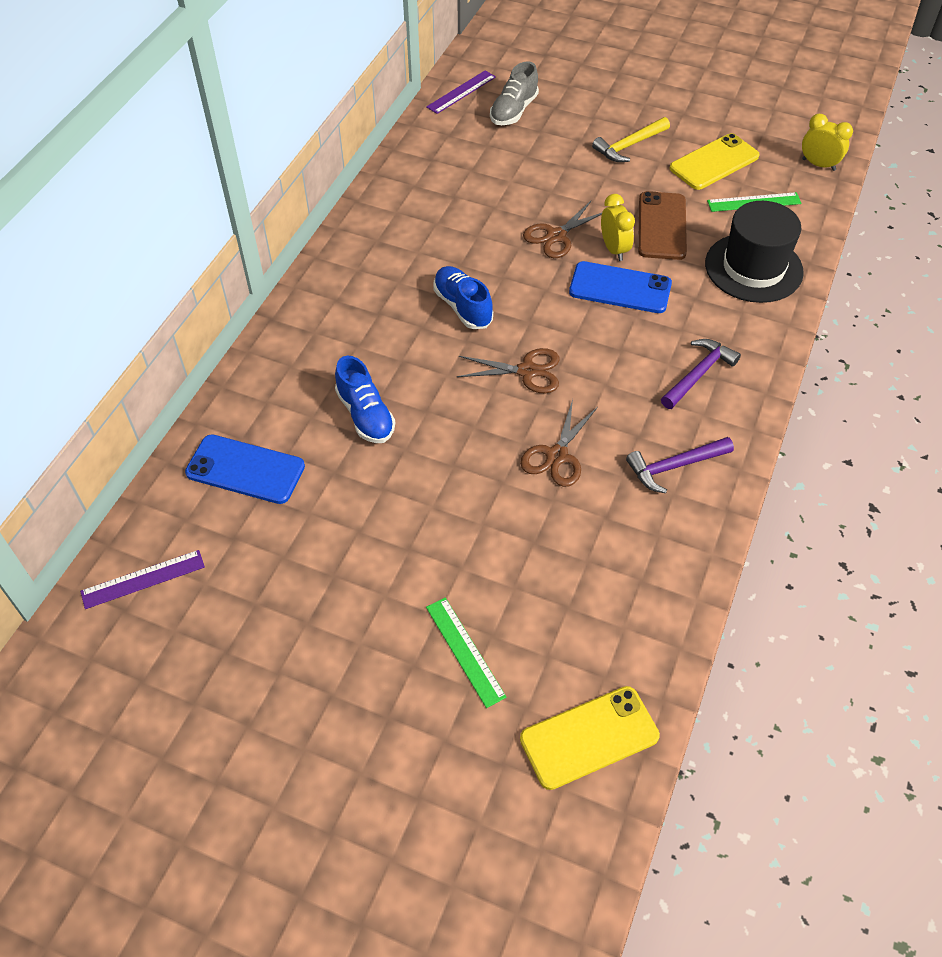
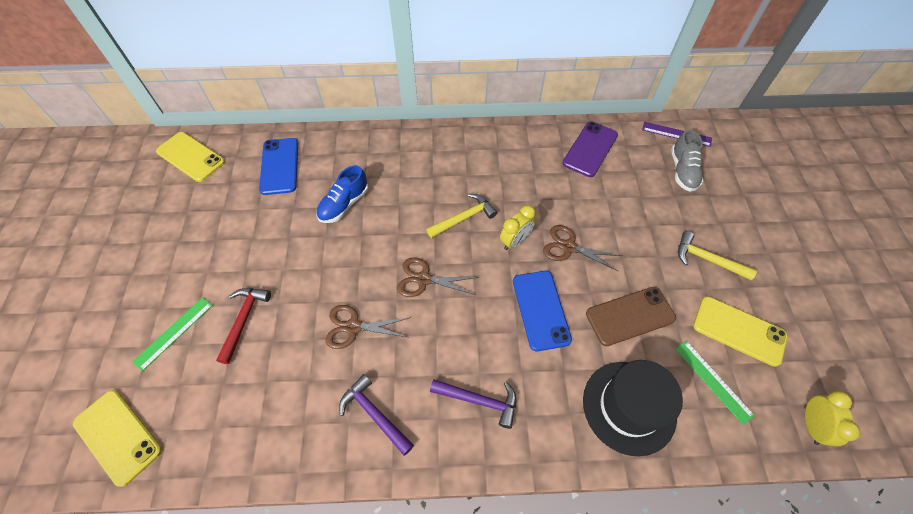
camera: 65 degrees right, 5 degrees up
purple ruler [80,550,205,609] -> yellow phone [156,132,225,182]
blue shoe [433,266,493,329] -> yellow hammer [426,194,497,238]
brown scissors [457,348,560,393] -> brown scissors turned 120 degrees clockwise [397,257,479,297]
grey shoe [490,61,539,125] -> grey shoe turned 90 degrees counterclockwise [671,129,704,192]
yellow clock [601,194,635,261] -> yellow clock moved to [500,205,536,250]
none -> red hammer [216,288,271,364]
none -> purple phone [563,122,618,177]

